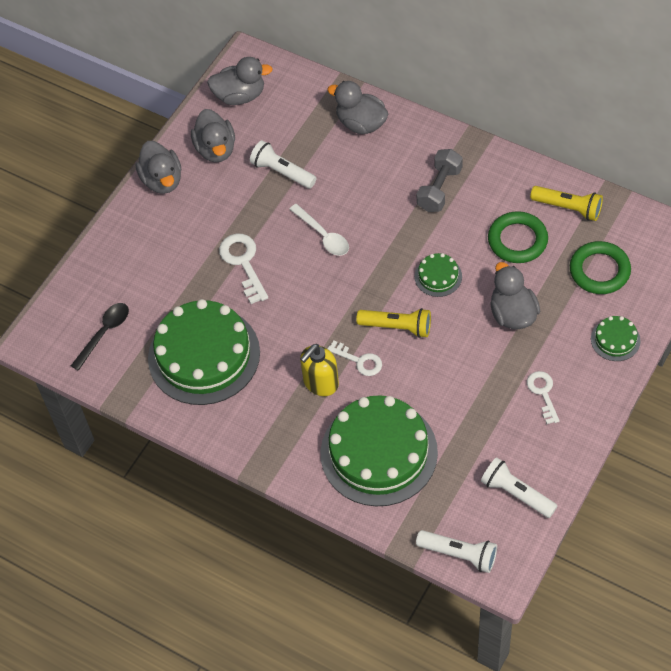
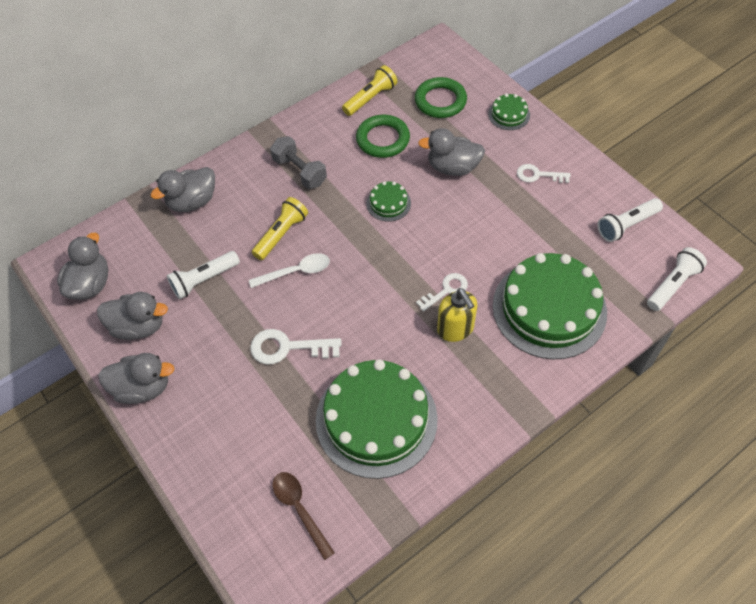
camera: 70 degrees left, 0 degrees up
black spoon [71,303,129,371] -> brown spoon [272,472,335,560]
yellow flashlight [356,308,431,338] -> yellow flashlight moved to [252,197,308,260]

